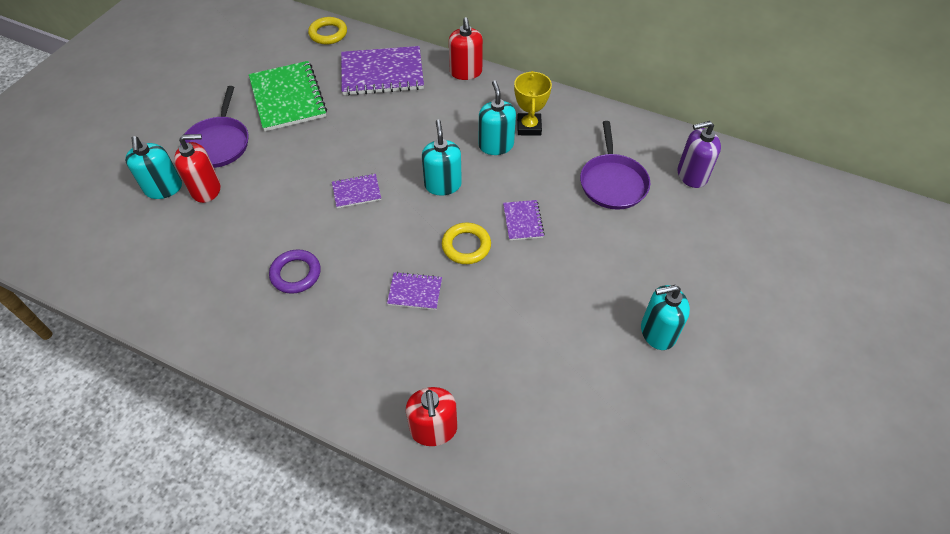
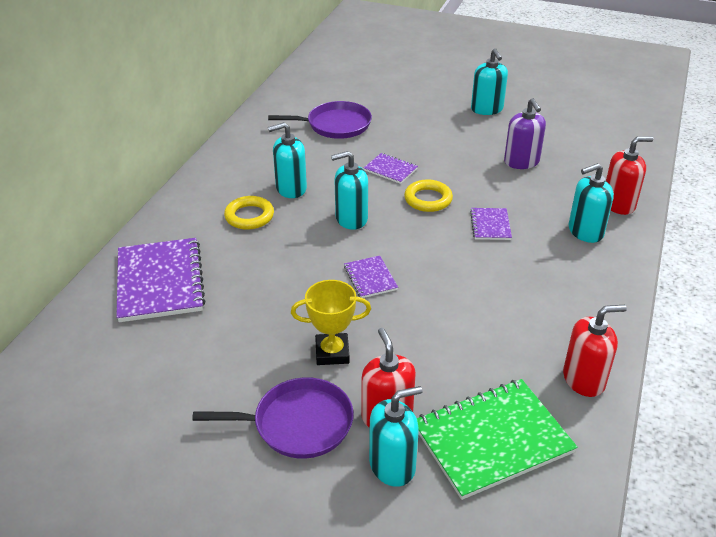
camera: 95 degrees left, 15 degrees down
green notebook [249,61,327,131] -> green notebook moved to [417,379,578,500]
purple ring [269,249,321,294] -> none
yellow ring [308,17,347,45] -> yellow ring moved to [224,196,274,230]
red soap dispenser [449,17,483,80] -> red soap dispenser moved to [563,305,627,397]
purple notebook [503,200,545,240] -> purple notebook turned 45 degrees clockwise [364,153,418,184]
yellow trophy [514,71,552,136] -> yellow trophy moved to [291,280,371,365]
purple soap dispenser [677,121,721,188] -> purple soap dispenser moved to [504,98,546,169]
none -> turquoise soap dispenser [568,163,614,243]

